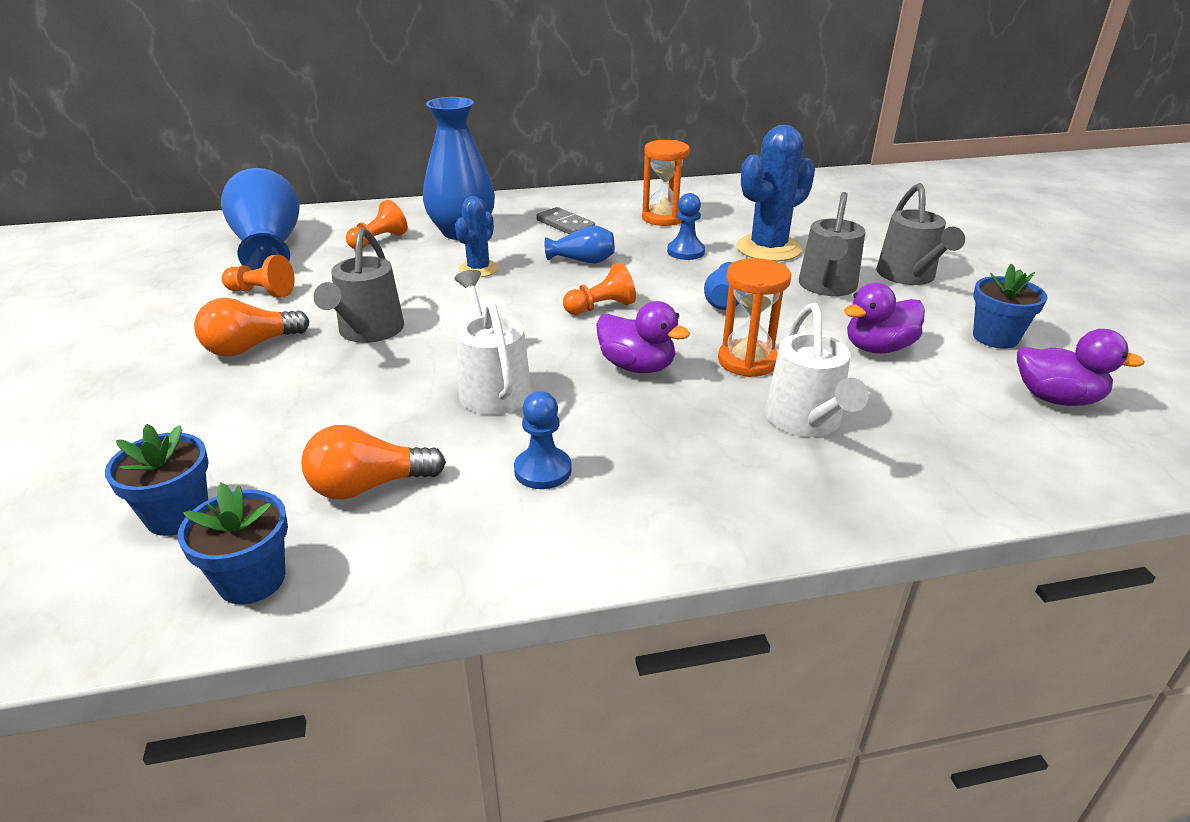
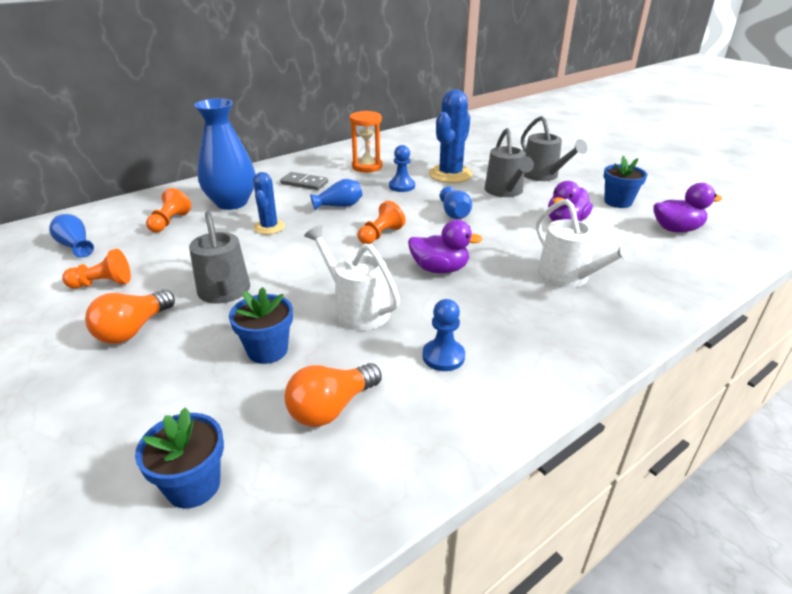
camera: 25 degrees left, 0 degrees up
blue flower pot [178,483,288,605] -> blue flower pot moved to [229,287,293,364]
blue vase [221,168,300,270] -> blue vase [49,214,94,258], size x0.50
orange hourglass [718,258,791,377] -> none

